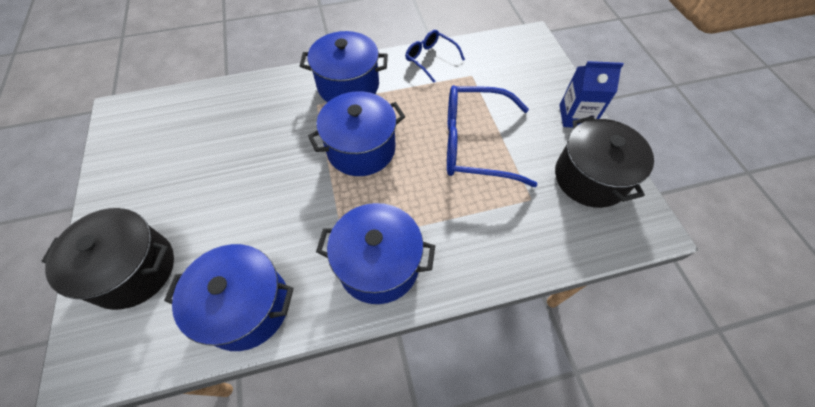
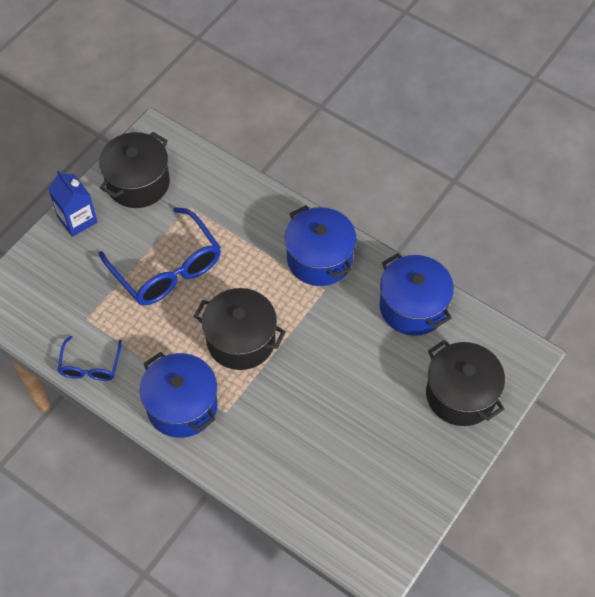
camera: 130 degrees left, 0 degrees up
blue pot [308,91,405,176] -> black pot [194,288,286,370]

